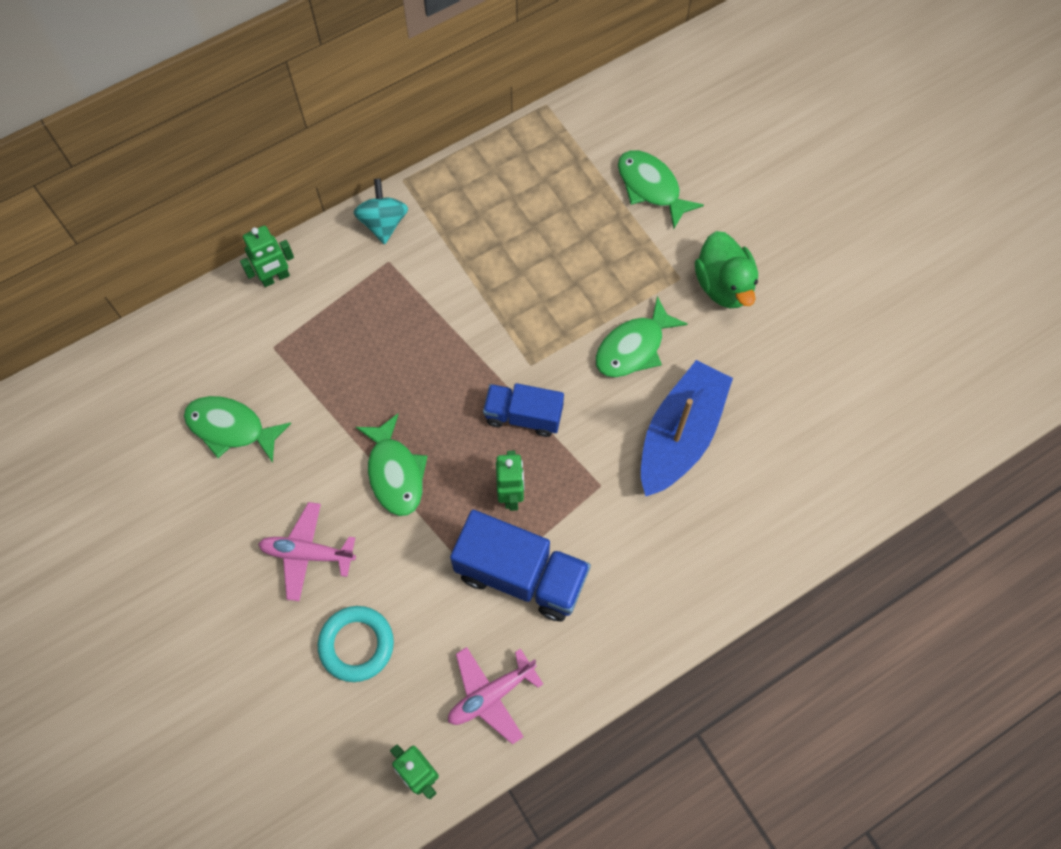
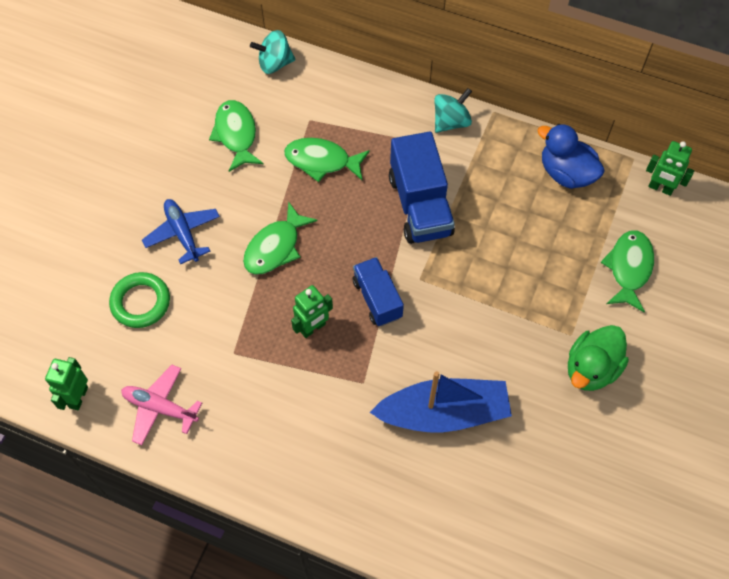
camera: 55 degrees right, 5 degrees down
green robot [240,226,294,287] -> green robot moved to [646,141,694,196]
pink plane [258,502,356,601] -> blue plane [142,199,220,264]
turquoise ring [318,606,394,682] -> green ring [109,272,170,328]
blue truck [450,510,591,621] -> blue truck moved to [389,131,455,244]
green fish [595,296,688,377] -> green fish moved to [284,138,370,182]
none -> turquoise spinning top [250,30,296,74]
none -> blue duck [537,124,605,189]

